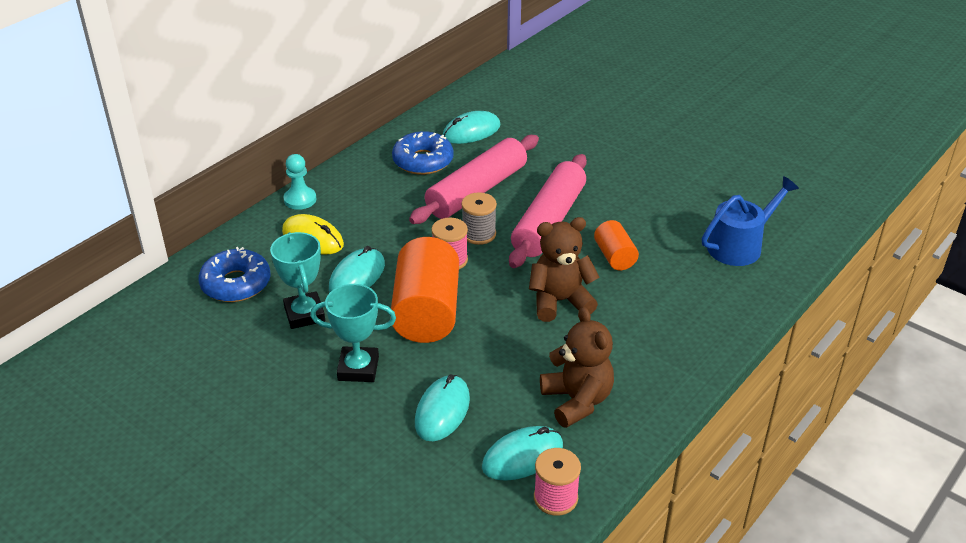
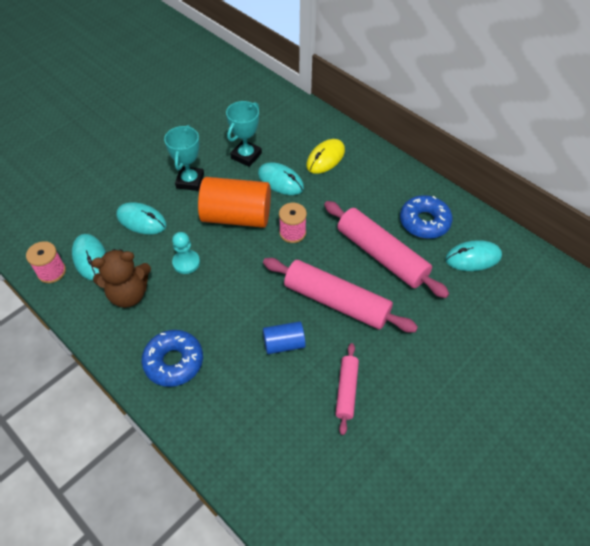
camera: 95 degrees right, 15 degrees up
blue donut [198,247,271,302] -> blue donut moved to [142,330,203,387]
turquoise trophy [270,232,325,329] -> turquoise trophy turned 45 degrees counterclockwise [226,101,262,167]
turquoise pawn [284,154,316,210] -> turquoise pawn moved to [172,232,200,274]
turquoise mouse [443,111,500,144] -> turquoise mouse turned 75 degrees counterclockwise [445,240,502,271]
grey spool [461,192,497,245] -> none
brown teddy bear [529,217,600,322] -> none
orange cylinder [594,220,639,270] -> blue cylinder [263,321,306,354]
blue watering can [702,176,799,266] -> none
none -> pink rolling pin [336,343,359,435]

